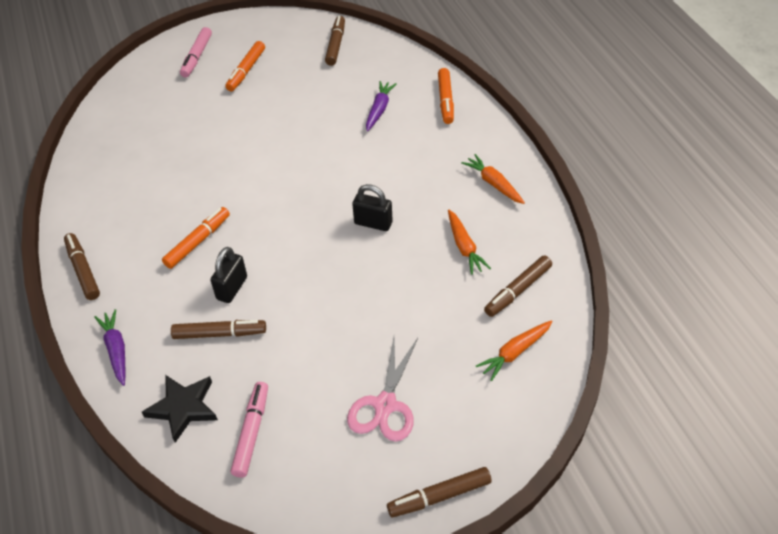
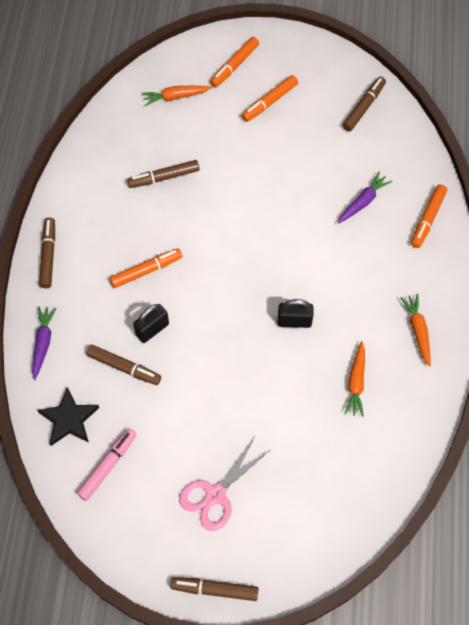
camera: 25 degrees right, 15 degrees up
pink marker [180,27,212,78] -> orange marker [210,37,259,87]
black padlock [352,184,393,231] -> black padlock turned 45 degrees counterclockwise [278,299,314,328]
orange carrot [476,320,553,381] -> orange carrot moved to [142,86,212,106]
brown marker [484,256,552,317] -> brown marker moved to [127,160,199,188]

